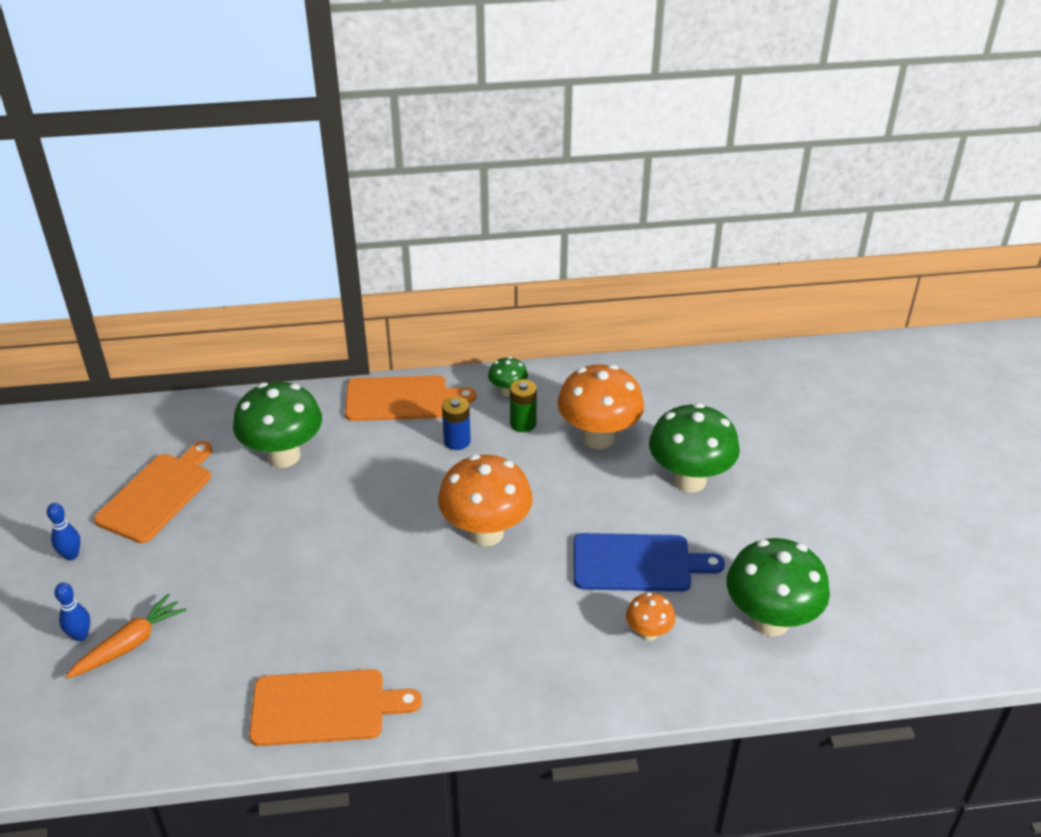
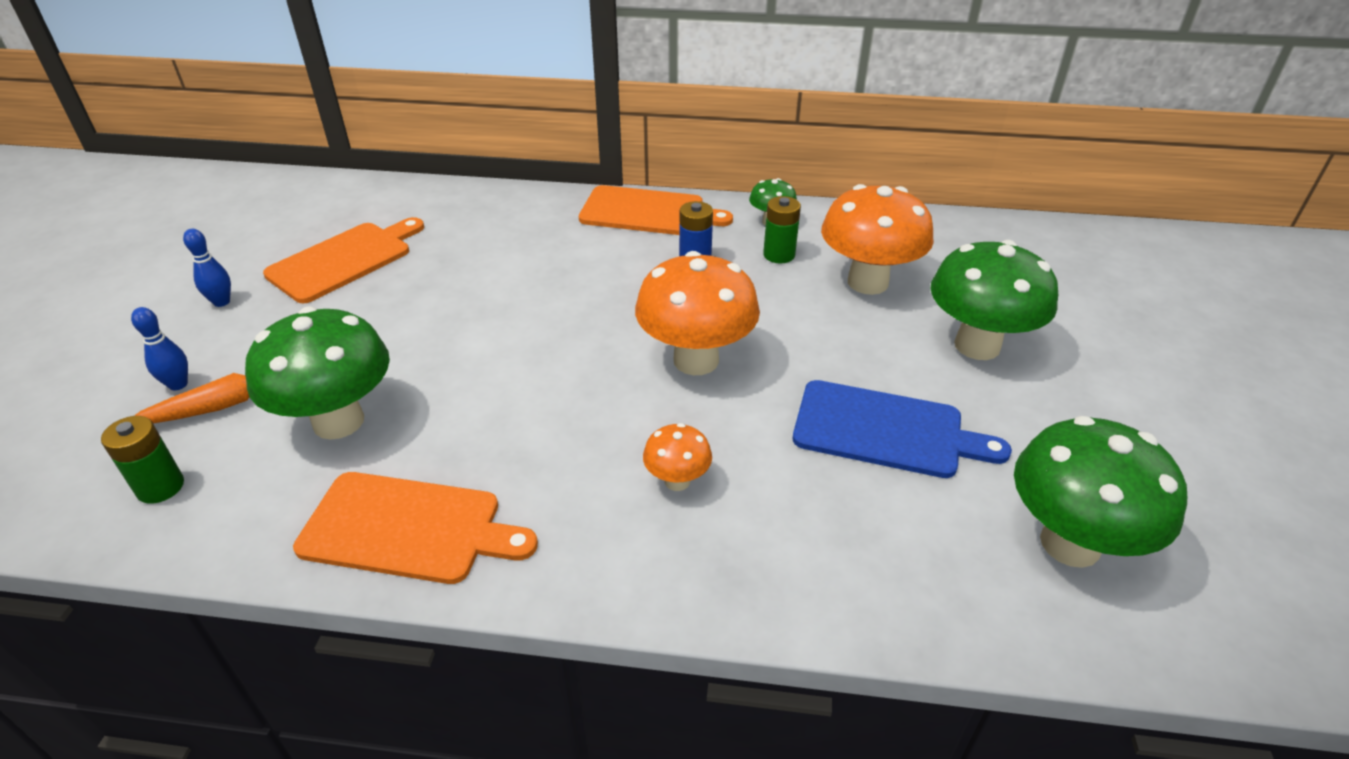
camera: 15 degrees right, 0 degrees up
green mushroom [233,382,322,468] -> green mushroom moved to [245,307,390,440]
orange mushroom [626,592,676,641] -> orange mushroom moved to [643,423,712,491]
none -> green battery [101,416,184,504]

